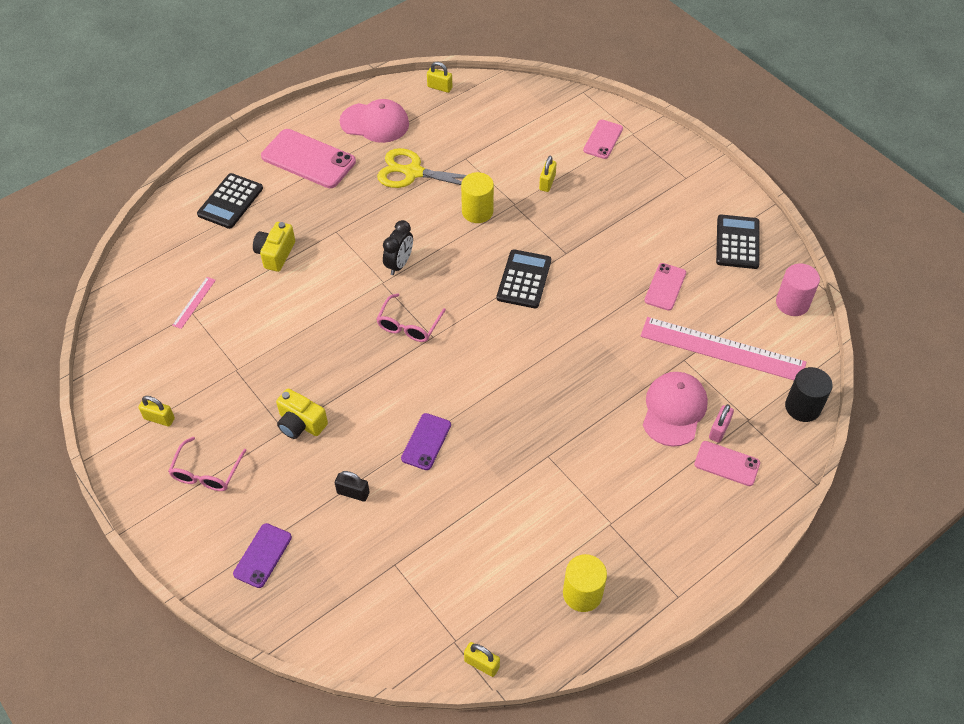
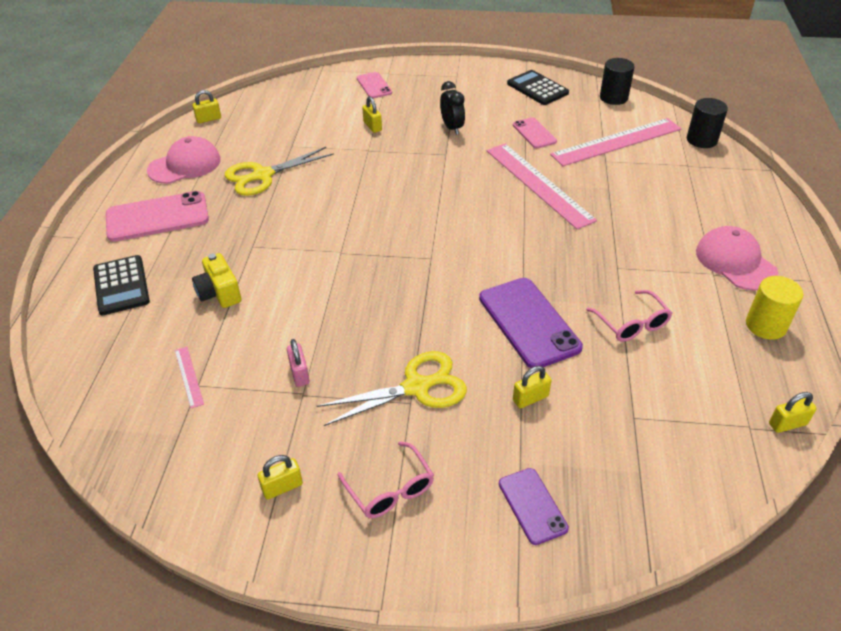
camera: 45 degrees left, 10 degrees down
yellow camera [276,388,328,439] -> yellow scissors [317,351,467,426]
black padlock [335,471,370,502] -> yellow padlock [513,366,552,409]
pink glasses [376,294,446,342] -> pink glasses moved to [586,290,672,342]
black clock [383,220,413,275] -> black clock moved to [440,81,465,135]
purple phone [401,413,451,470] -> purple phone [479,278,583,368], size x1.77
yellow cylinder [461,172,494,223] -> none
black calculator [497,249,551,309] -> none
pink cap [643,372,708,447] -> pink cap moved to [696,226,778,290]
pink phone [694,441,760,486] -> none
pink padlock [709,404,734,443] -> pink padlock moved to [287,339,310,387]
pink cylinder [776,263,820,316] -> black cylinder [600,58,635,105]
none -> pink ruler [486,144,597,229]

